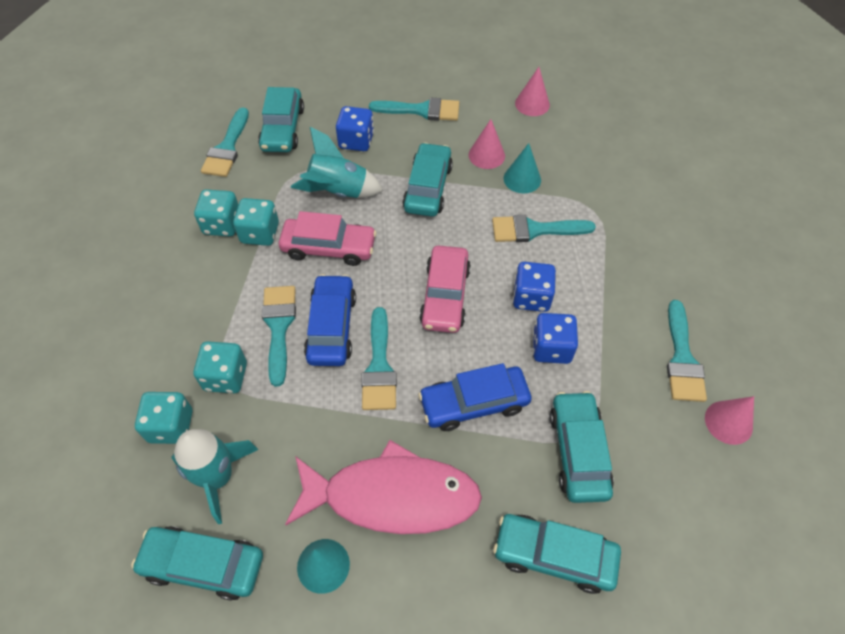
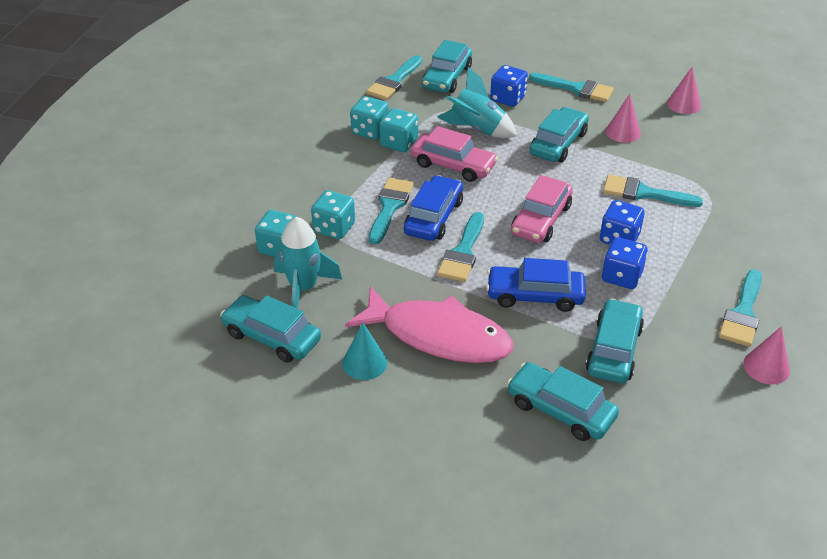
camera: 20 degrees right, 15 degrees down
turquoise cone [504,143,541,193] -> none

